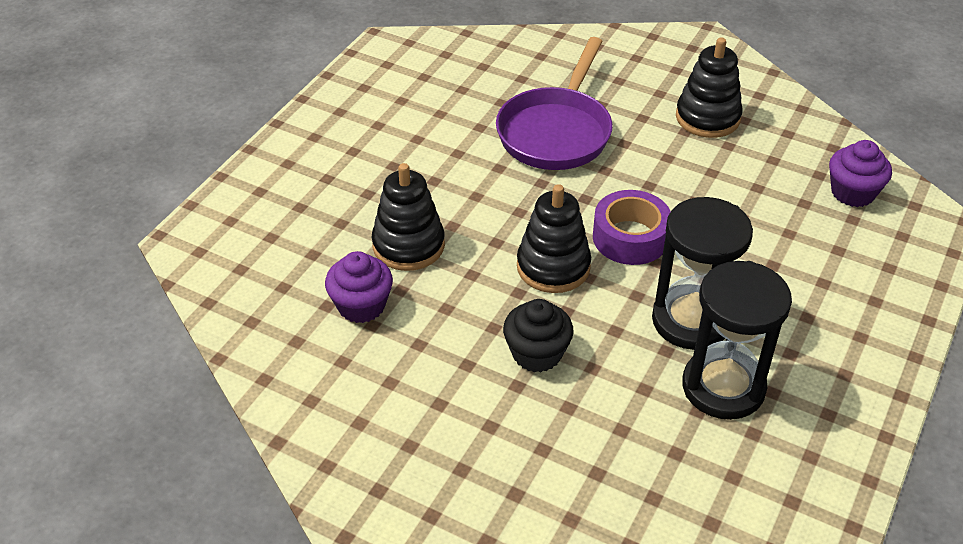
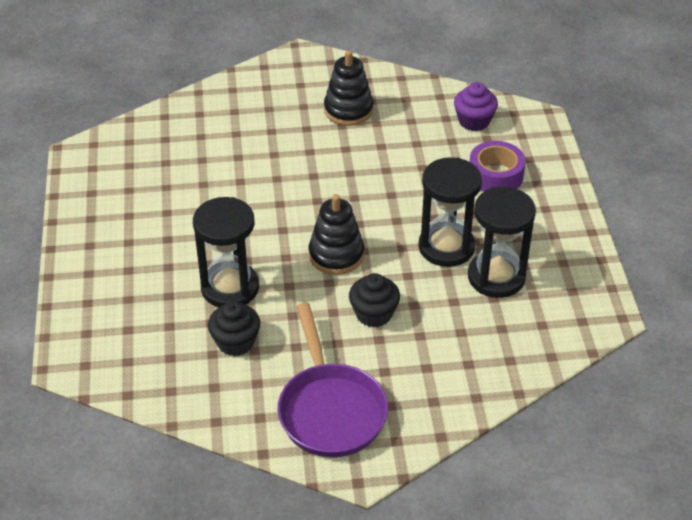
camera: 35 degrees left, 0 degrees up
purple cupcake [325,251,393,323] -> black cupcake [208,301,260,356]
black stacking toy [372,163,445,271] -> black hourglass [193,197,259,307]
purple pan [496,37,612,170] -> purple pan moved to [277,303,388,457]
purple tape [593,190,671,265] -> purple tape moved to [469,141,526,192]

